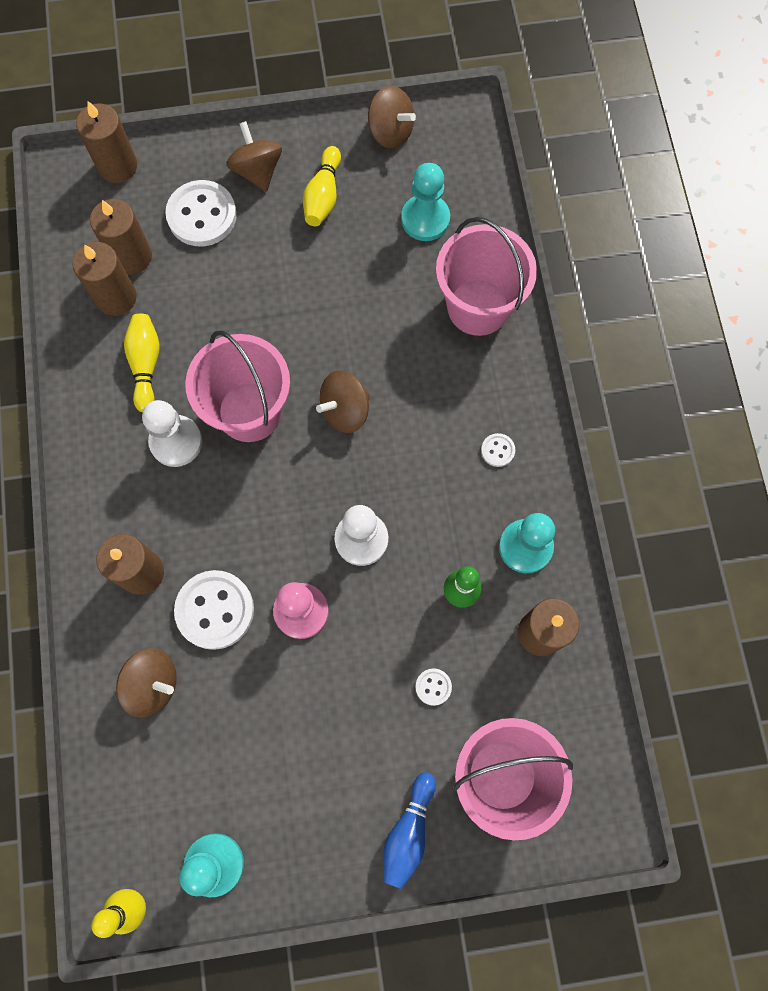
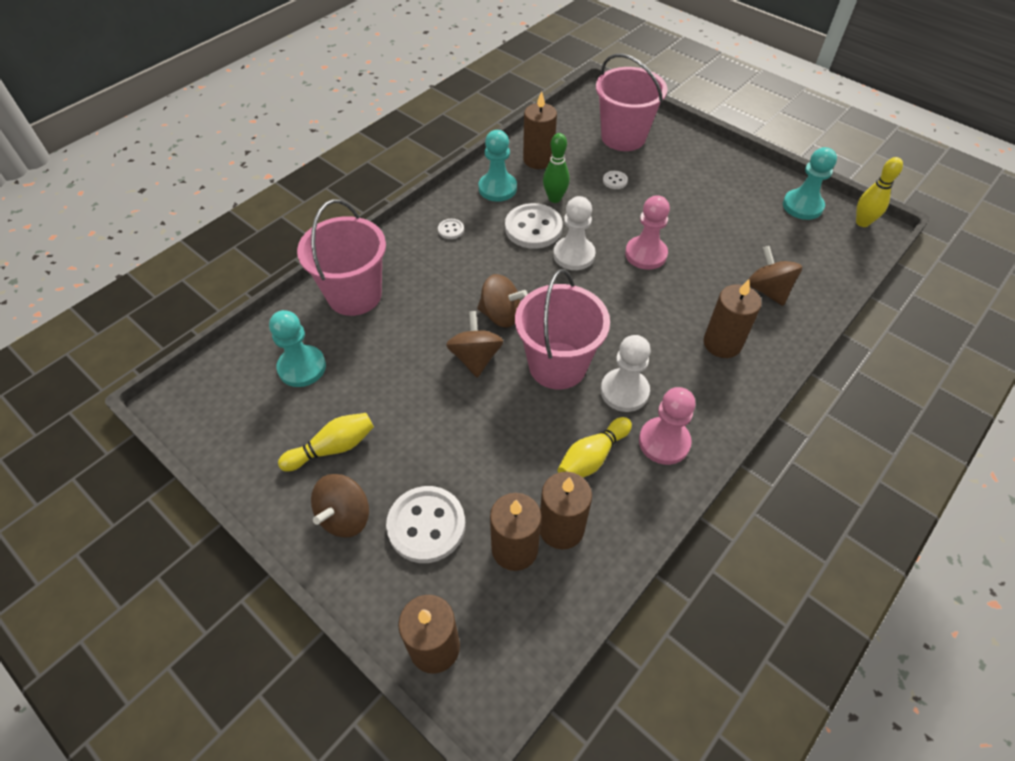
camera: 130 degrees left, 20 degrees down
white button [174,570,254,650] -> white button moved to [505,203,563,249]
brown spinning top [368,86,416,149] -> brown spinning top moved to [446,311,503,378]
blue bowling pin [383,772,436,889] -> none
none -> pink pawn [639,387,696,465]

